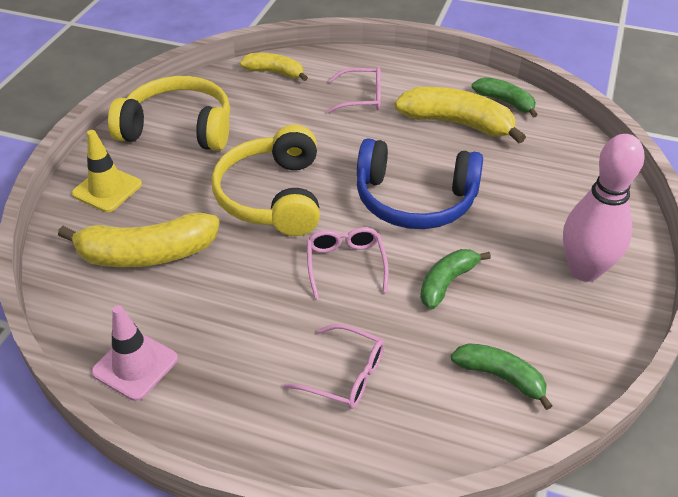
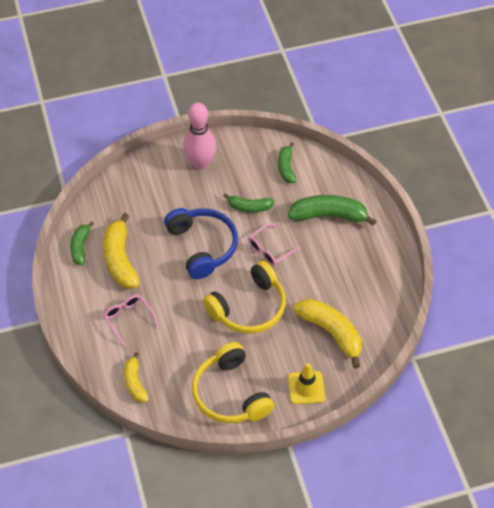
camera: 125 degrees left, 10 degrees up
pink traffic cone [91,305,178,401] -> none
pink glasses [284,324,384,409] -> green banana [288,195,376,226]

